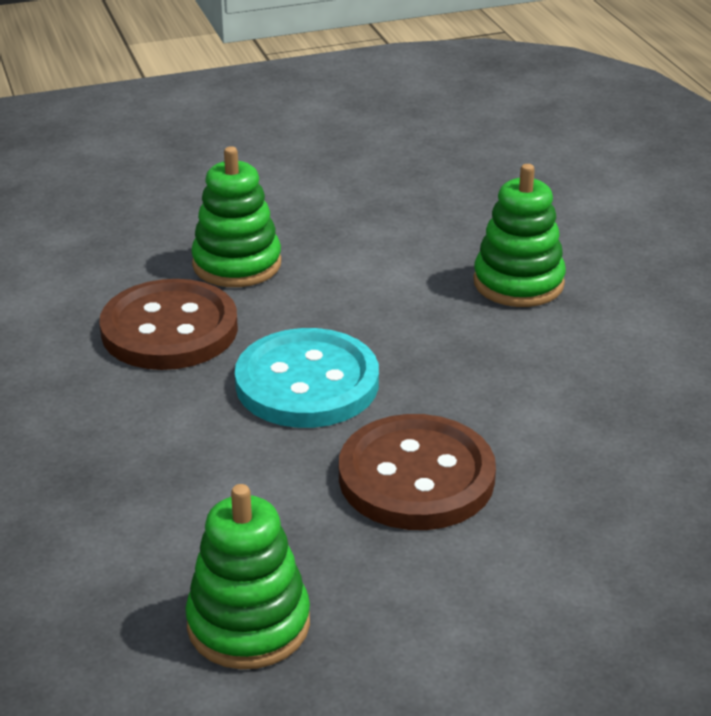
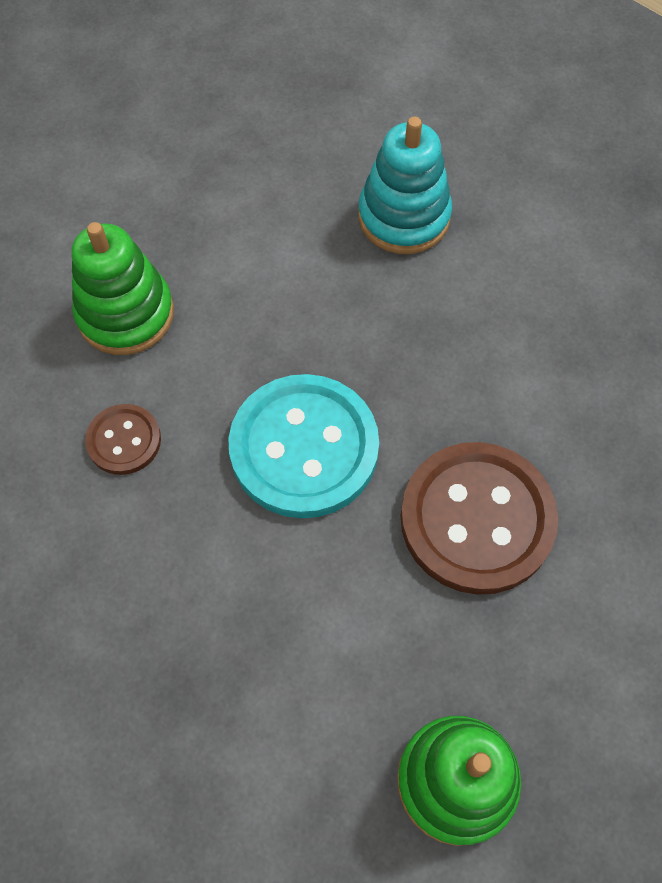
camera: 30 degrees left, 30 degrees up
brown button [99,279,238,370] -> brown button [85,404,161,475], size x0.50
green stacking toy [473,164,566,307] -> turquoise stacking toy [358,117,452,254]

